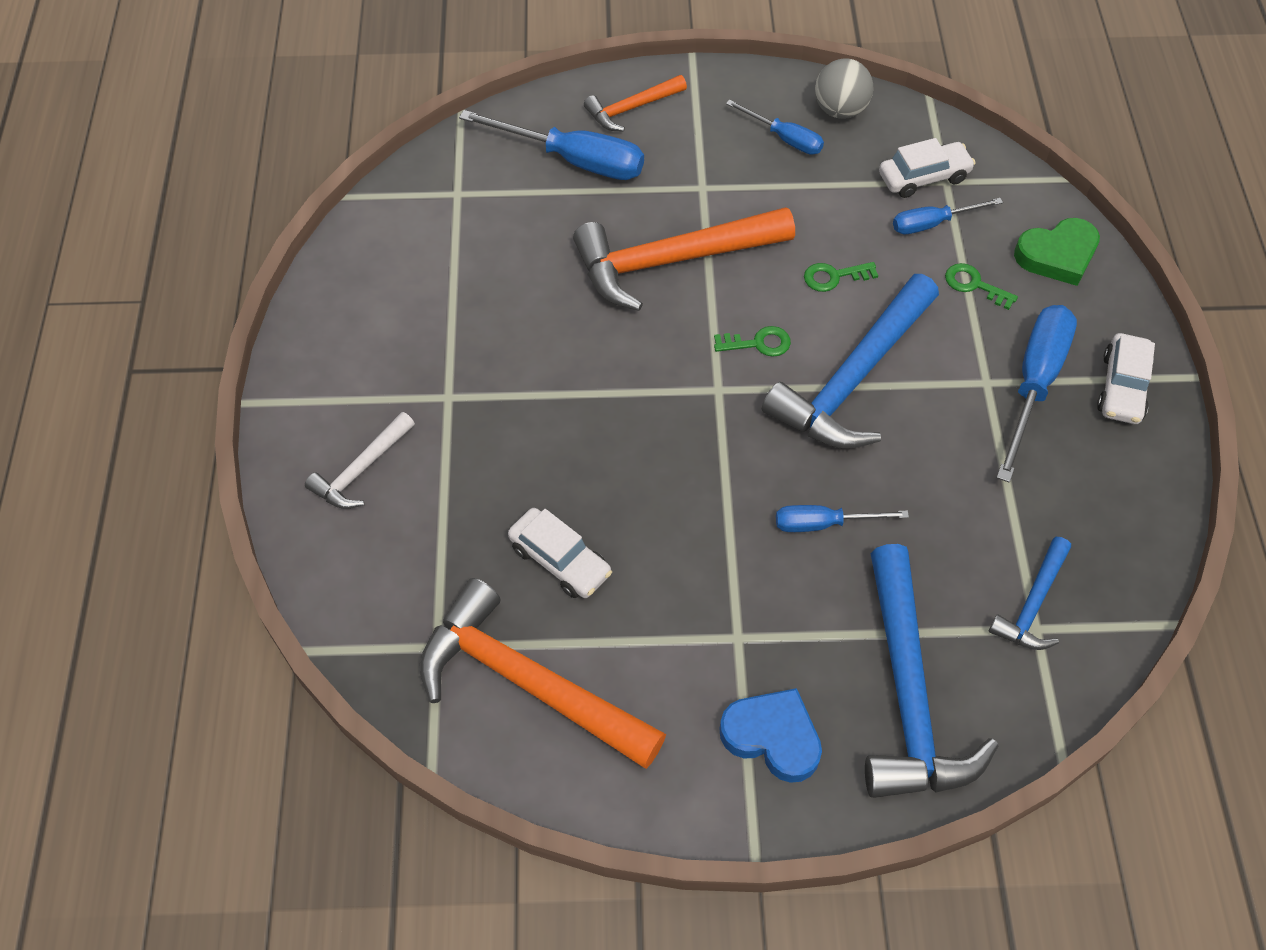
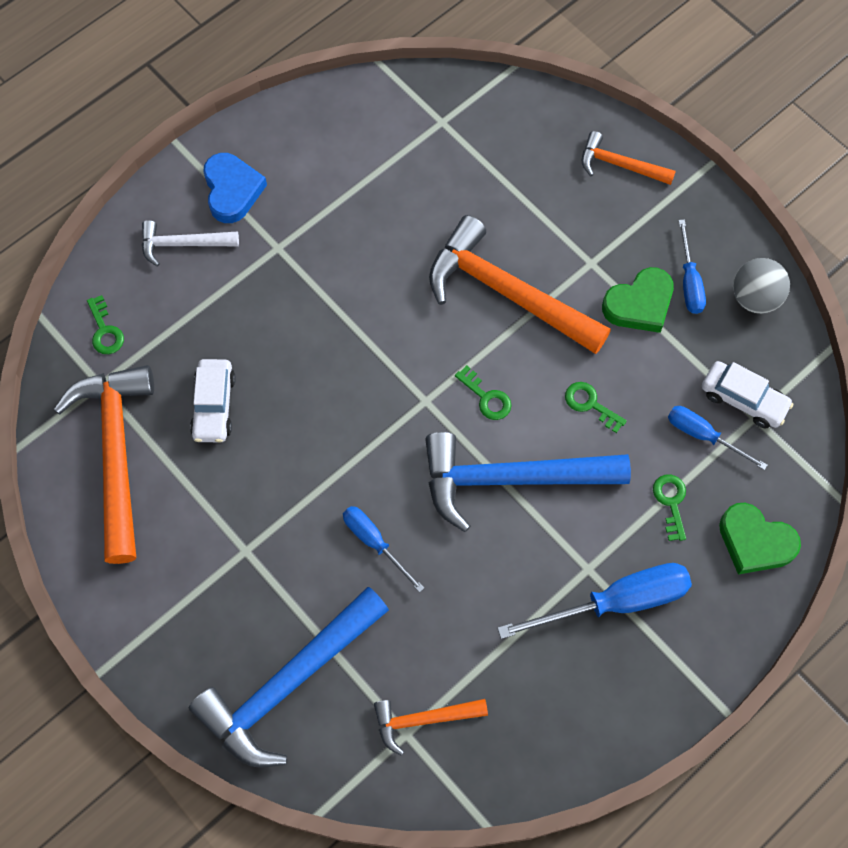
camera: 50 degrees right, 10 degrees up
blue screwdriver [459,110,644,180] -> none
blue heart [719,688,822,783] -> blue heart moved to [203,153,267,223]
blue hammer [989,537,1071,650] -> orange hammer [374,699,488,756]
white car [1097,333,1155,424] -> none
none -> green key [87,295,124,354]
none -> green heart [602,267,674,333]

